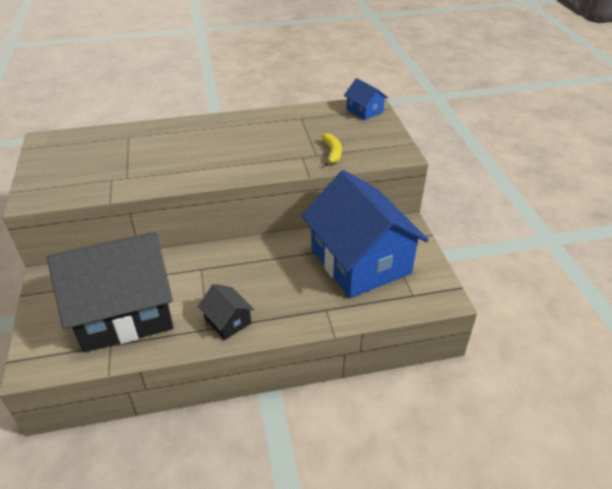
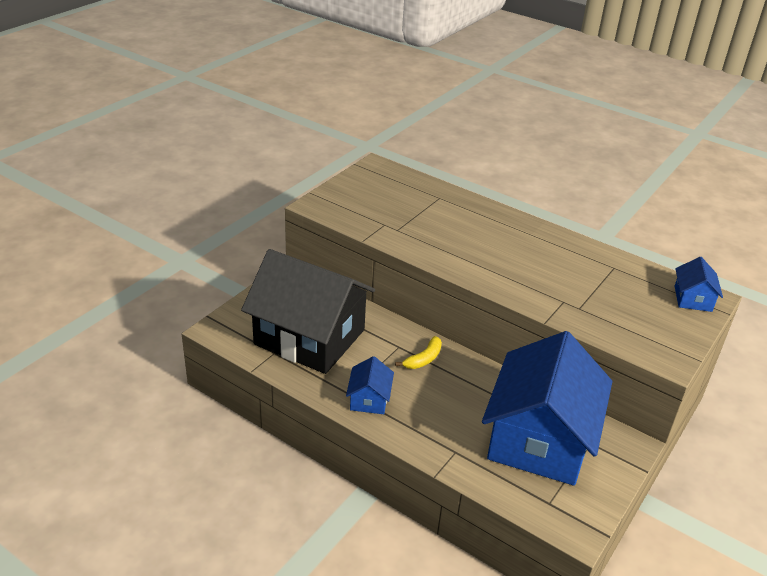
camera: 45 degrees right, 5 degrees down
black house [198,284,255,340] -> blue house [346,356,394,414]
yellow banana [321,133,342,166] -> yellow banana moved to [395,336,442,369]

